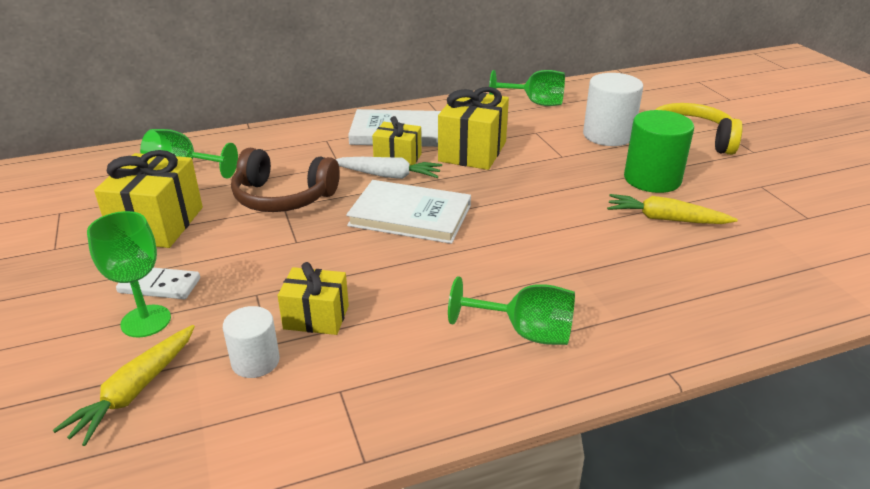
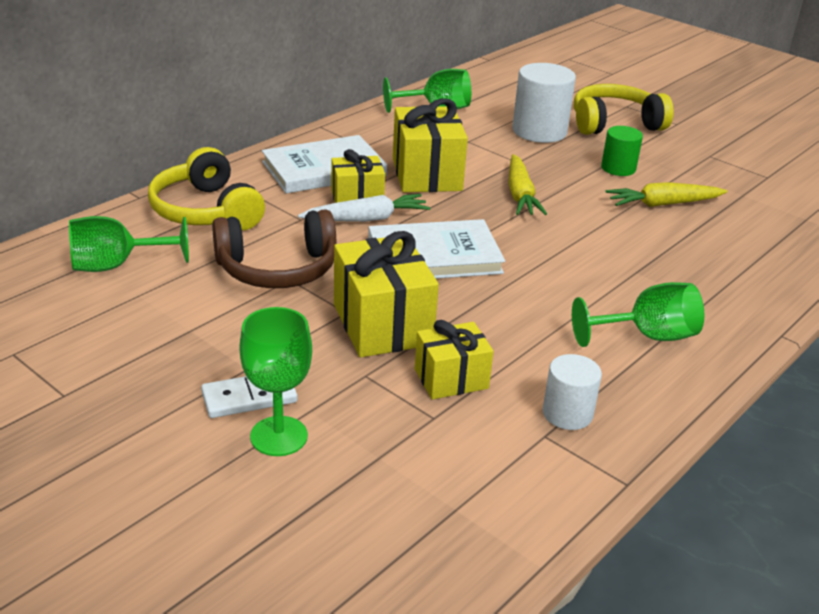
camera: 30 degrees left, 0 degrees up
yellow carrot [53,325,195,446] -> yellow carrot moved to [509,154,547,215]
yellow gift [94,150,203,248] -> yellow gift moved to [334,231,439,357]
white cylinder [223,306,280,378] -> white cylinder moved to [543,354,602,430]
green cylinder [624,110,694,193] -> green cylinder [601,126,643,176], size x0.59
none -> yellow headphones [148,147,265,230]

